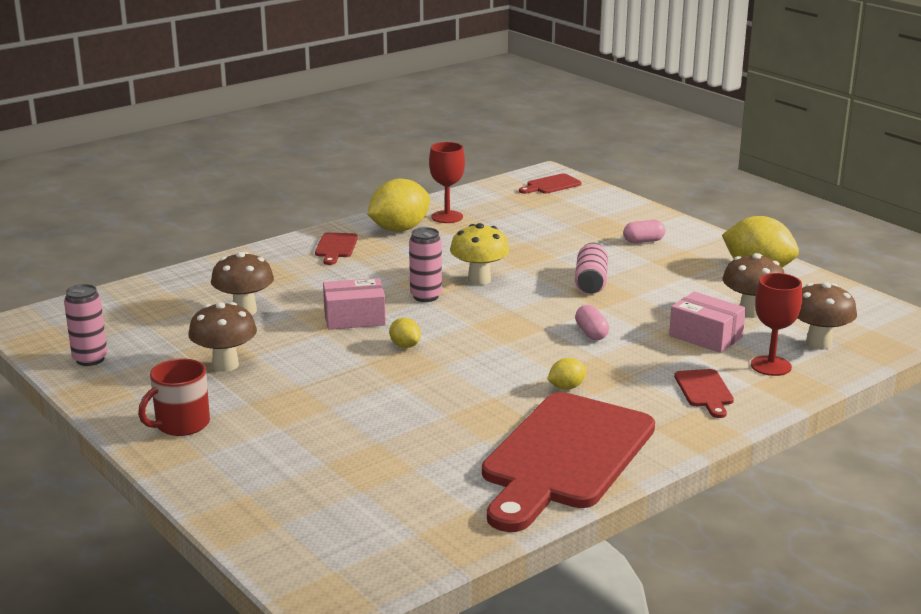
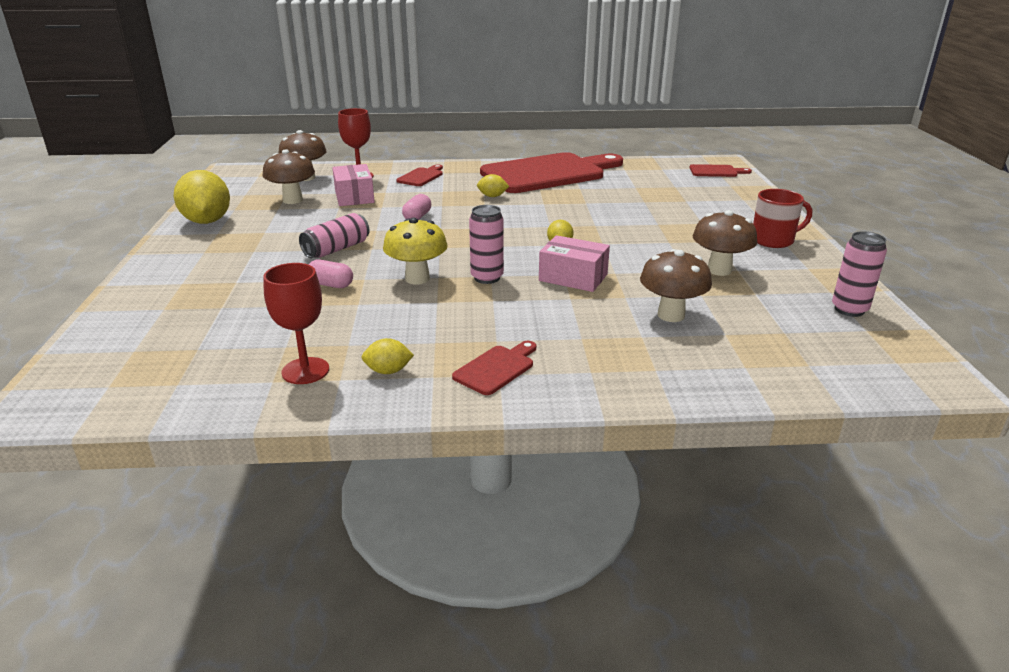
camera: 145 degrees left, 5 degrees up
yellow lemon [367,179,430,232] -> yellow lemon [361,338,414,374], size x0.47
red cutting board [519,174,581,194] -> red cutting board moved to [689,164,752,177]
pink capsule [623,220,665,243] -> pink capsule moved to [308,260,353,288]

